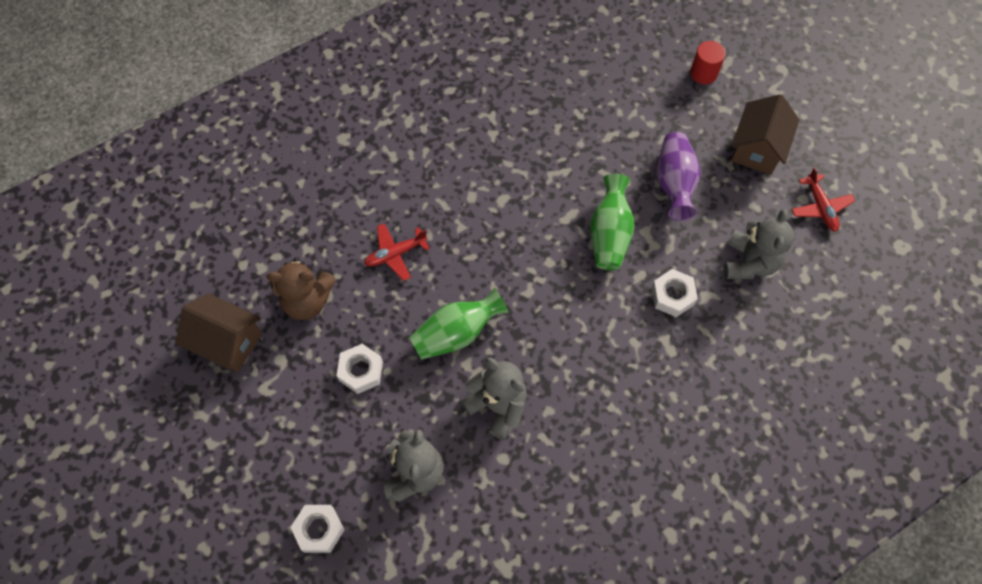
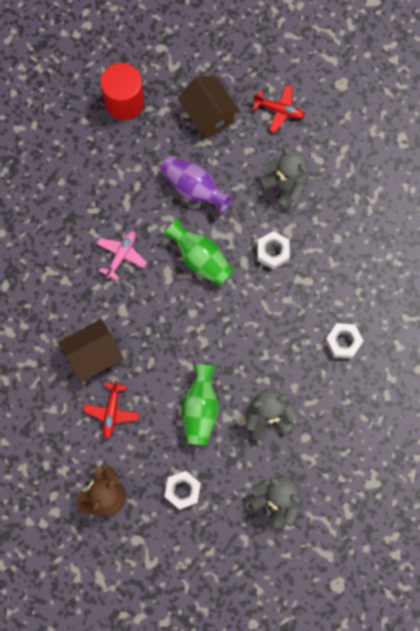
camera: 55 degrees left, 10 degrees up
brown house [176,293,262,372] -> brown house moved to [58,319,124,383]
white nut [290,505,345,553] -> white nut moved to [325,323,363,359]
red cylinder [690,41,726,84] -> red cylinder [100,63,145,120], size x1.67
none -> pink plane [97,231,147,281]

